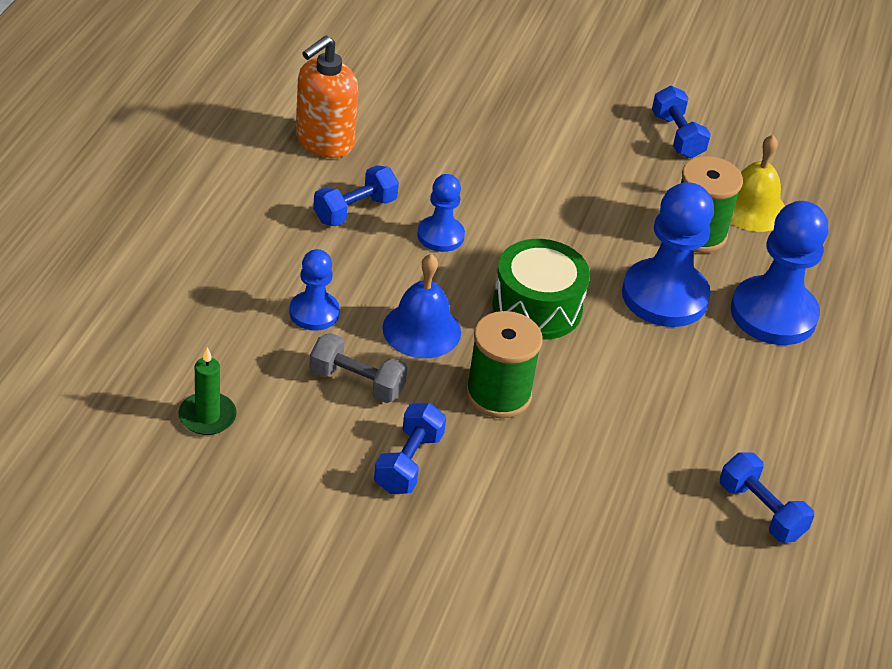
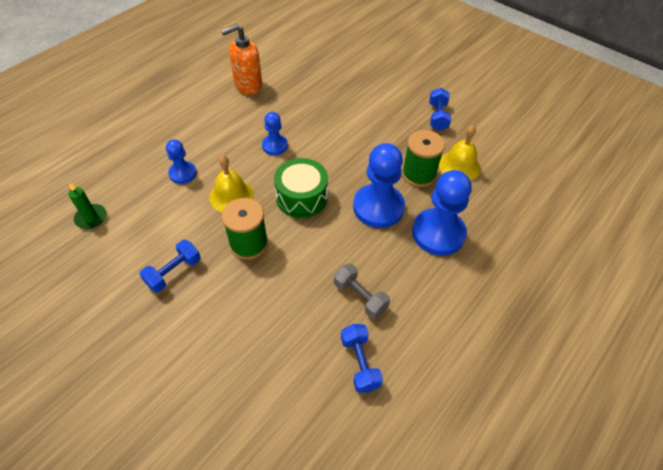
camera: 25 degrees right, 10 degrees up
grey dumbbell [309,333,408,403] -> grey dumbbell moved to [334,263,390,319]
blue dumbbell [313,165,399,226] -> none
blue bell [382,254,461,358] -> yellow bell [209,155,254,212]

